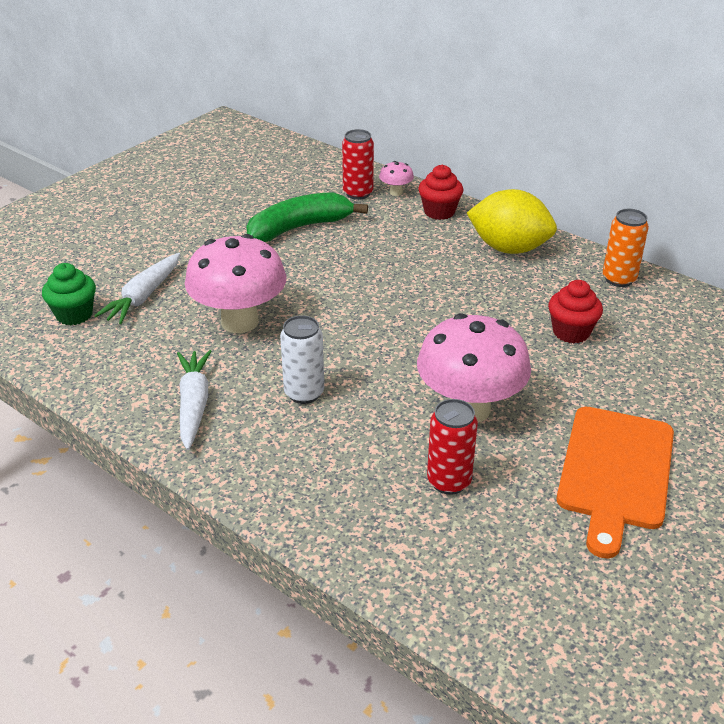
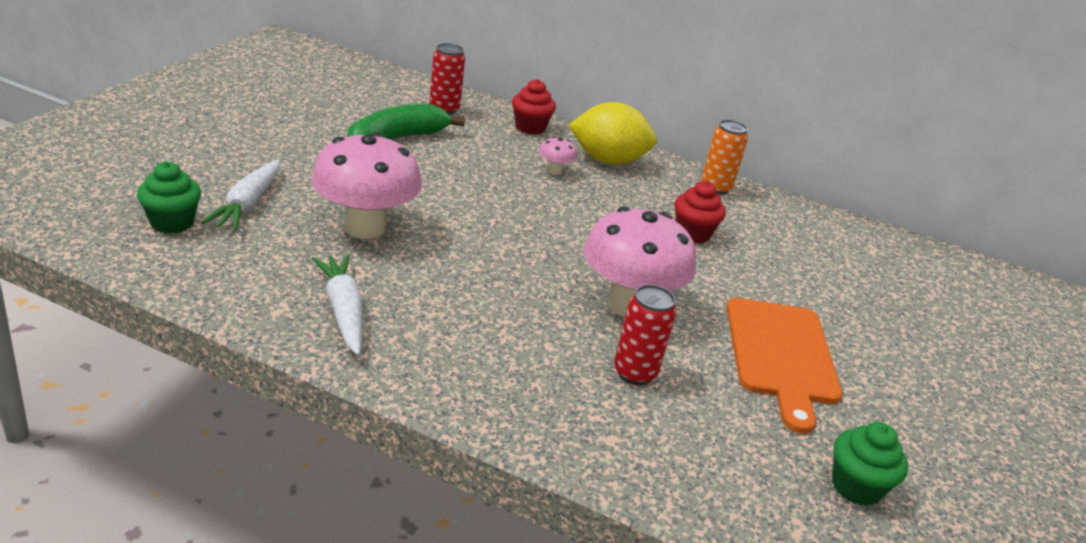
camera: 20 degrees left, 5 degrees down
white can [280,315,324,404] -> none
pink mushroom [379,161,414,196] -> pink mushroom moved to [539,136,577,175]
none -> green cupcake [832,422,908,506]

